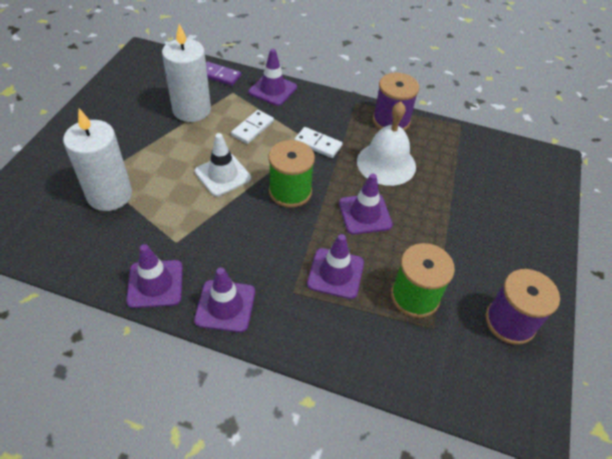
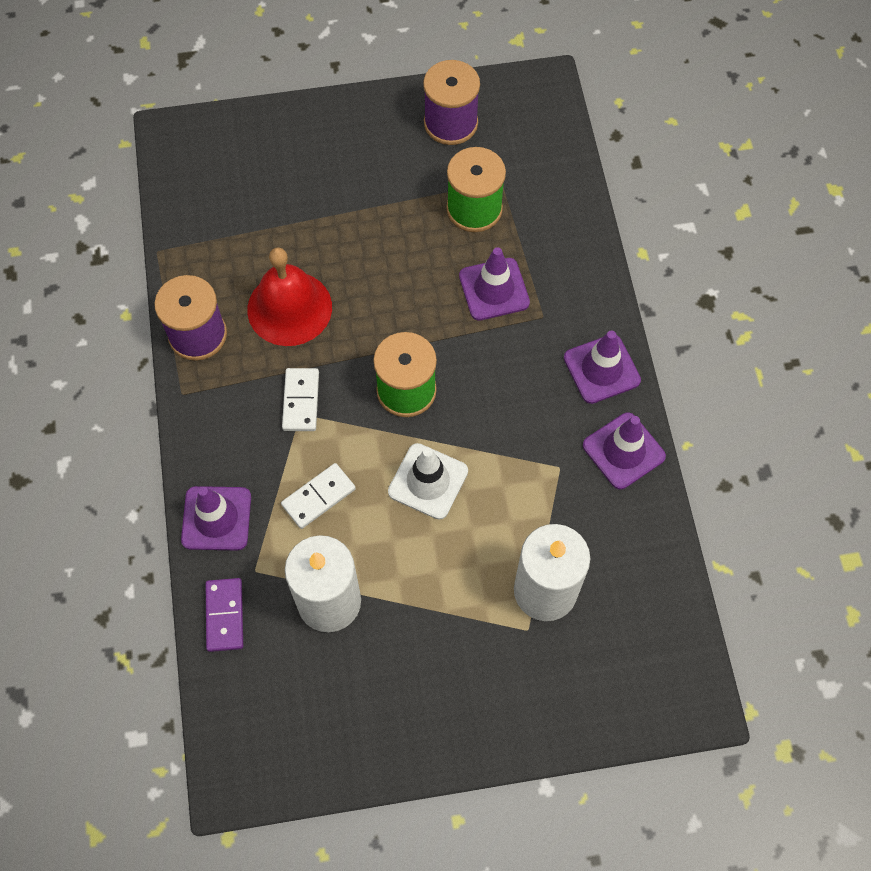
camera: 115 degrees left, 15 degrees up
white domino [231,110,274,144] -> white domino turned 45 degrees counterclockwise [281,463,356,529]
purple traffic cone [339,174,393,235] -> none
white bell [357,101,416,186] -> red bell [247,247,332,346]

